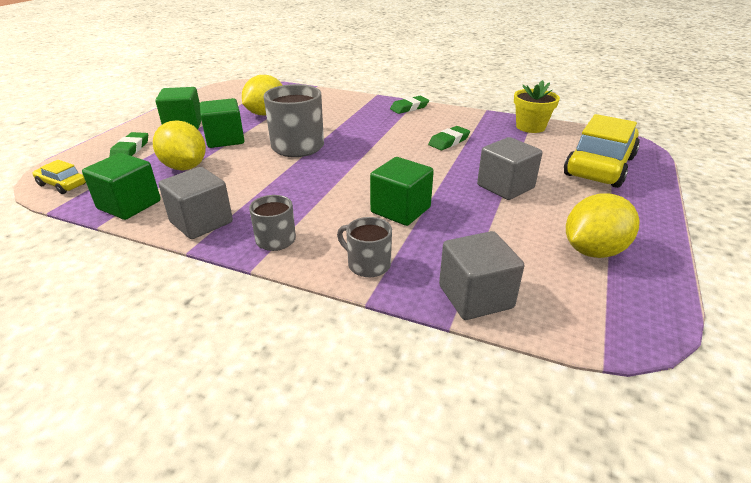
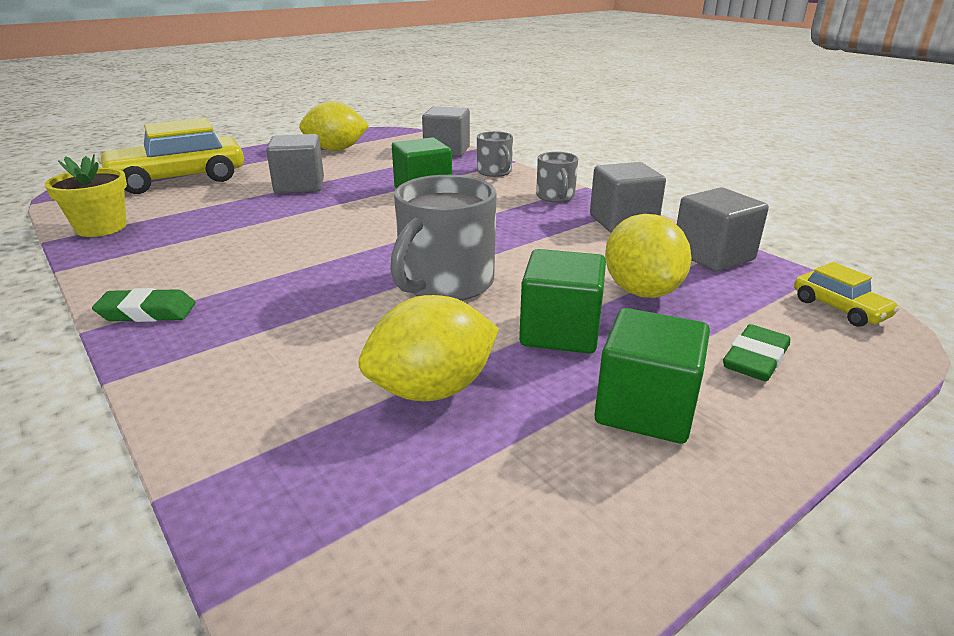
camera: 150 degrees left, 5 degrees down
green cube [82,153,161,220] -> grey cube [677,188,769,272]
green eraser [428,126,470,150] -> none

